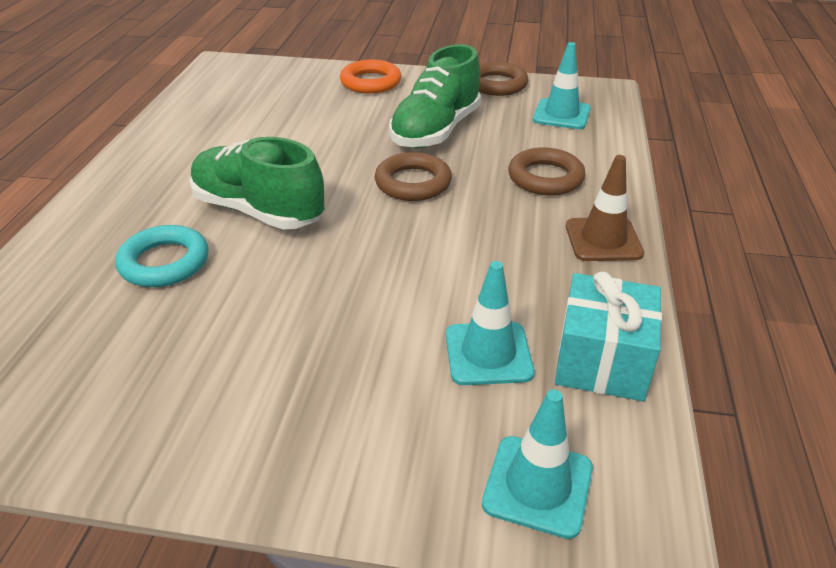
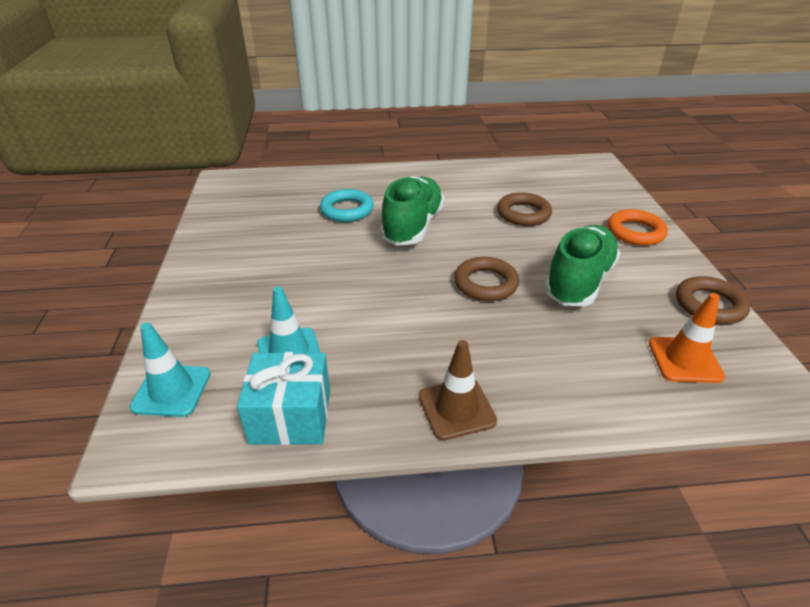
camera: 75 degrees right, 0 degrees up
green shoe [389,44,481,148] -> green shoe turned 105 degrees clockwise [544,225,620,306]
brown ring [508,147,585,196] -> brown ring moved to [497,192,552,226]
turquoise traffic cone [533,42,590,129] -> orange traffic cone [649,293,725,383]

